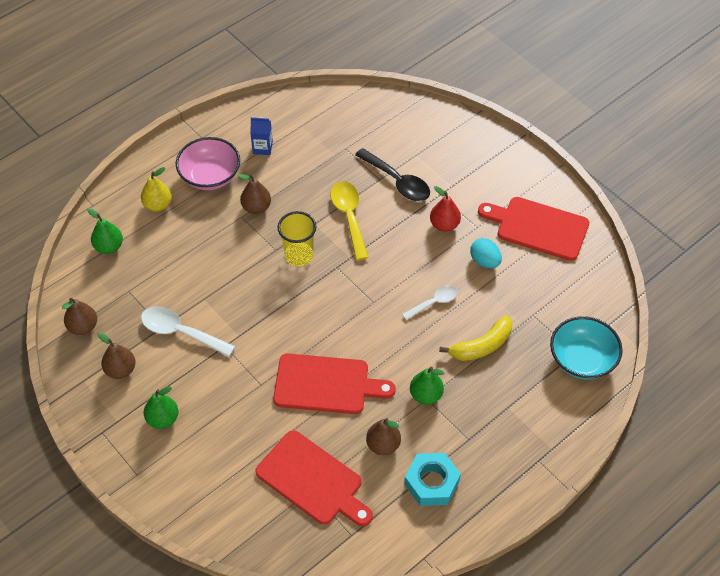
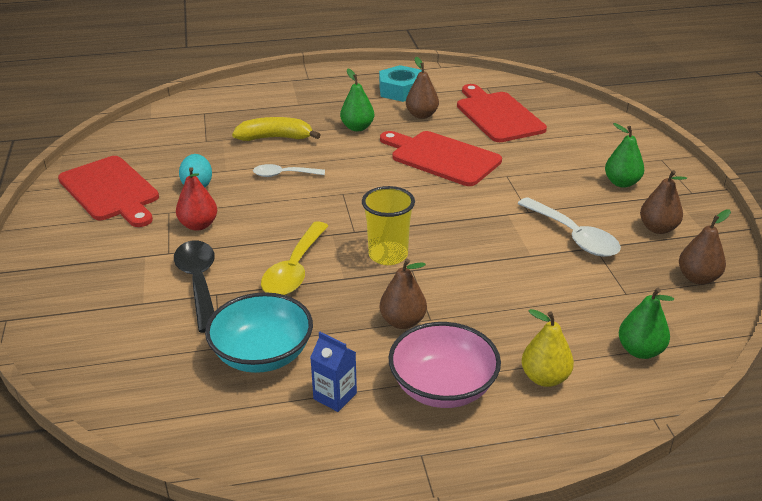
camera: 150 degrees left, 20 degrees down
turquoise bowl [550,316,623,380] -> turquoise bowl moved to [205,292,313,373]

